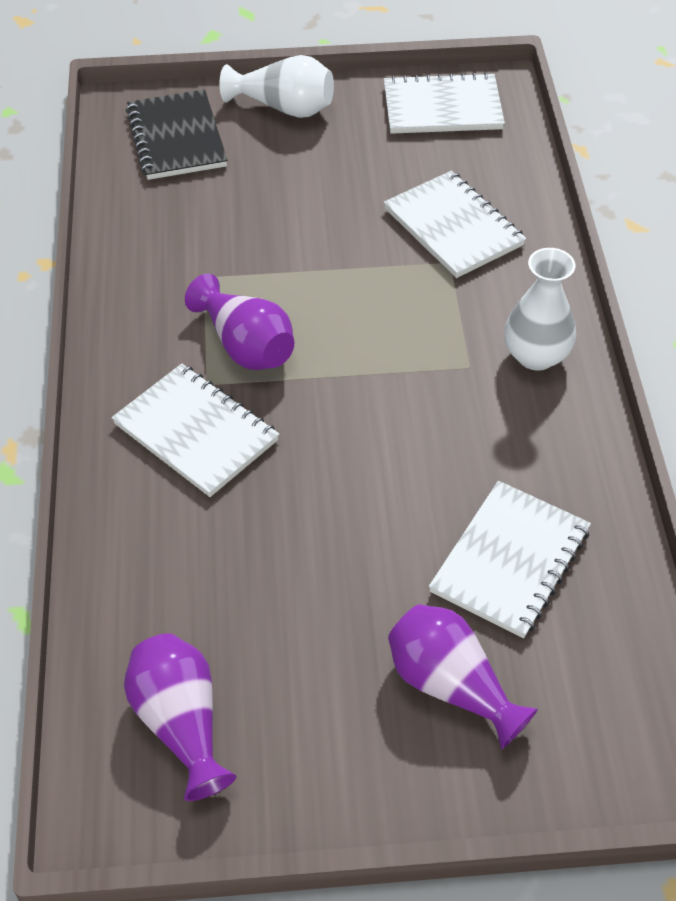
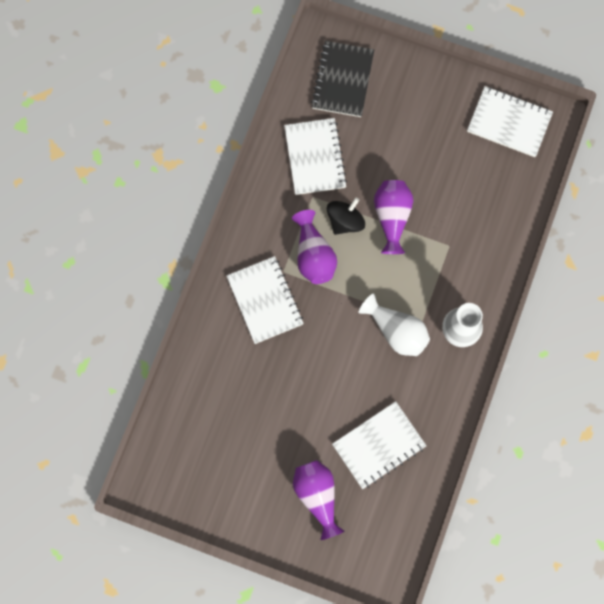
camera: 25 degrees right, 25 degrees up
purple vase [124,633,237,801] -> purple vase moved to [374,180,413,254]
white vase [219,55,334,118] -> white vase moved to [359,294,430,356]
white notebook [384,171,526,278] -> white notebook moved to [284,118,347,195]
none -> black spinning top [327,197,365,235]

